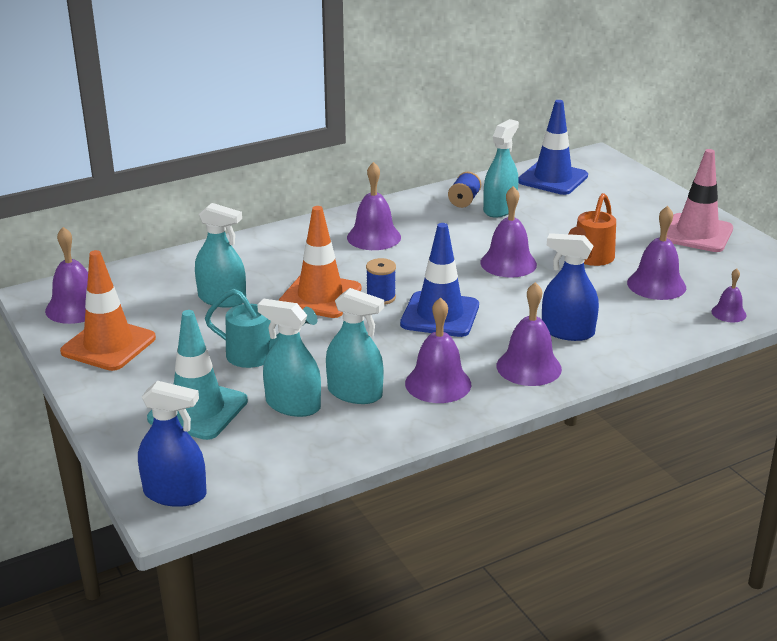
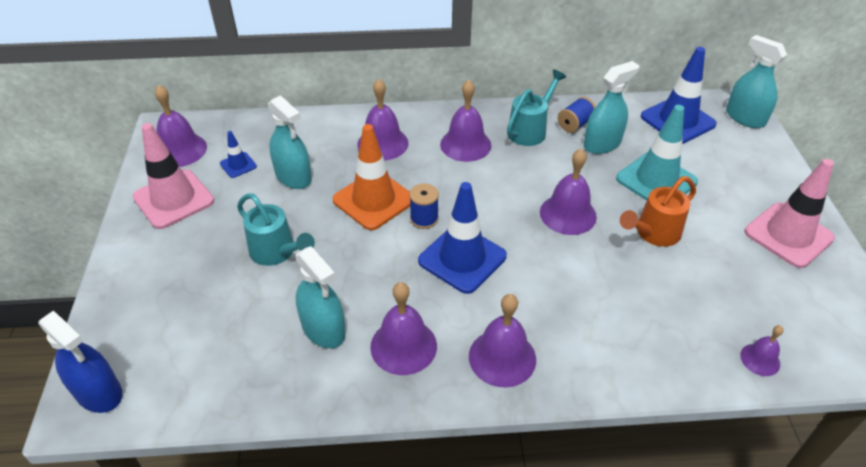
camera: 25 degrees right, 15 degrees up
orange traffic cone [60,250,156,371] -> pink traffic cone [133,123,214,229]
turquoise traffic cone [147,310,248,440] -> turquoise traffic cone moved to [616,105,698,201]
turquoise spray bottle [257,299,321,417] -> turquoise spray bottle moved to [726,35,787,128]
blue spray bottle [542,233,599,341] -> none
purple bell [627,206,686,300] -> purple bell moved to [357,79,408,160]
none -> blue traffic cone [220,131,257,178]
none -> turquoise watering can [507,69,566,146]

